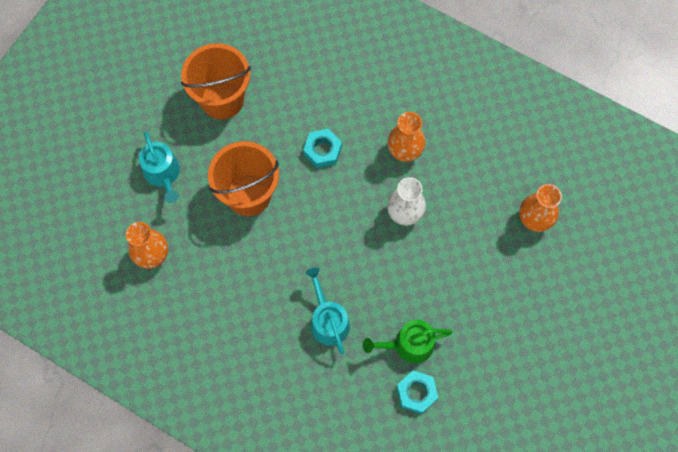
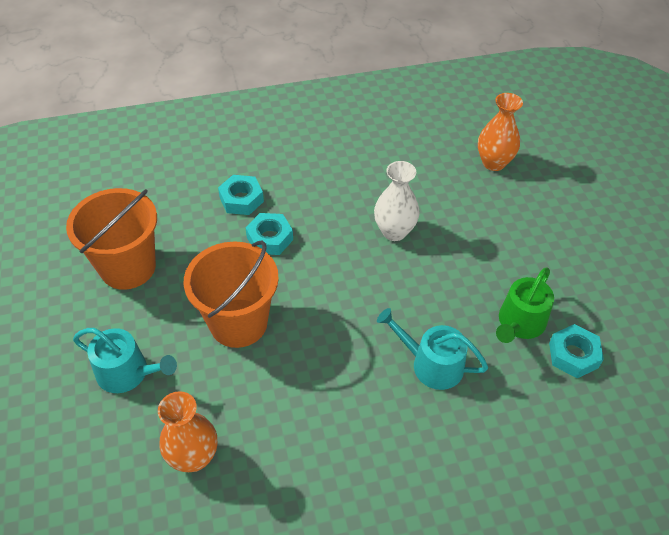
camera: 45 degrees left, 20 degrees down
orange vase [388,112,426,162] -> none
none -> turquoise nut [218,175,264,215]

